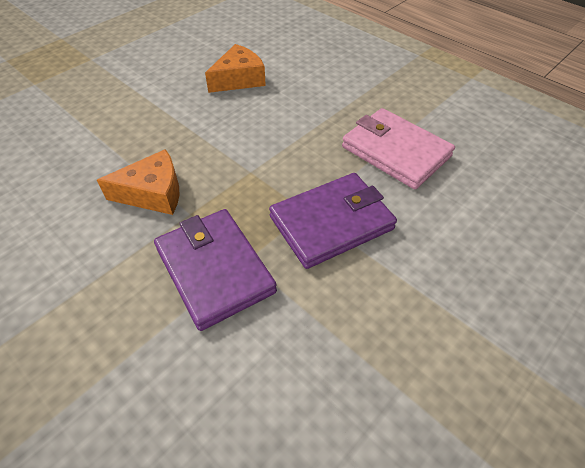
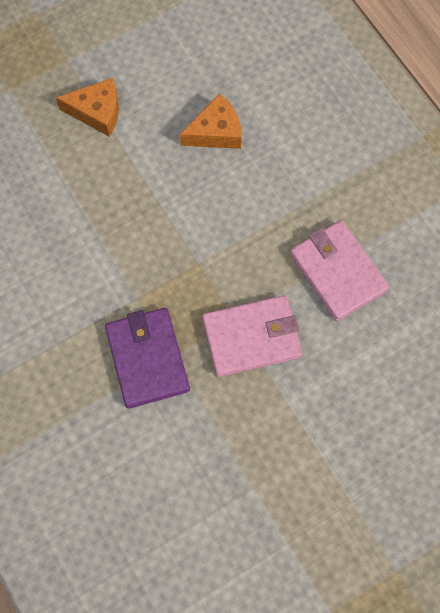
camera: 15 degrees right, 20 degrees up
orange cheese [97,149,179,215] -> orange cheese moved to [56,78,119,137]
purple wallet [269,173,397,269] -> pink wallet [202,295,303,377]

